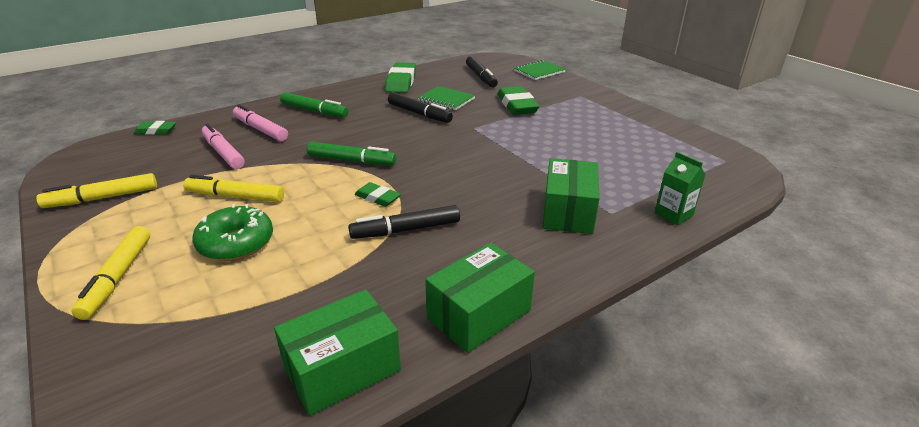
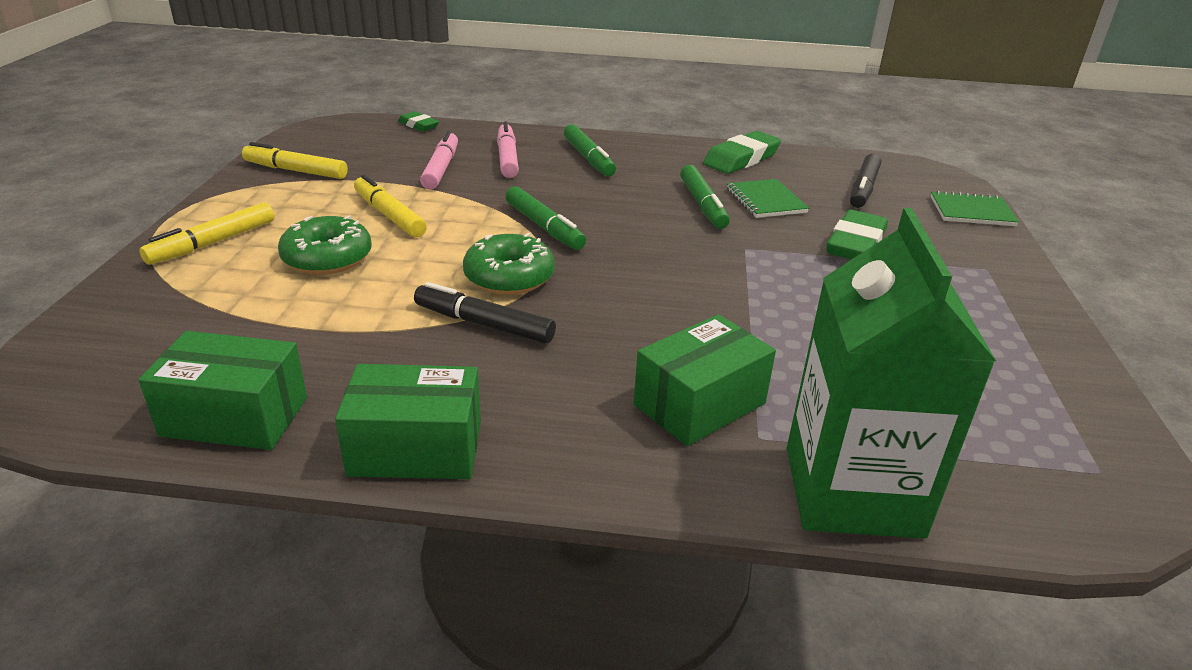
camera: 40 degrees right, 0 degrees up
green eraser [354,182,401,207] -> green donut [463,233,555,295]
black marker [388,92,453,123] -> green marker [680,165,730,229]
green carton [654,152,706,225] -> green carton [787,208,996,539], size x2.37

